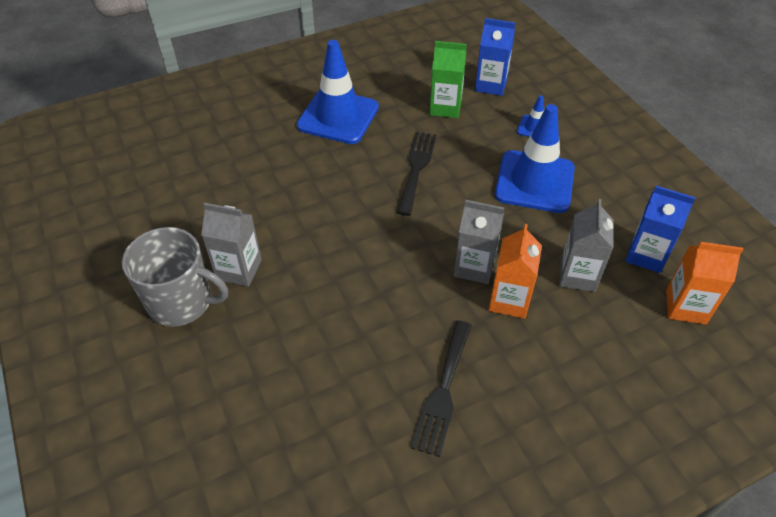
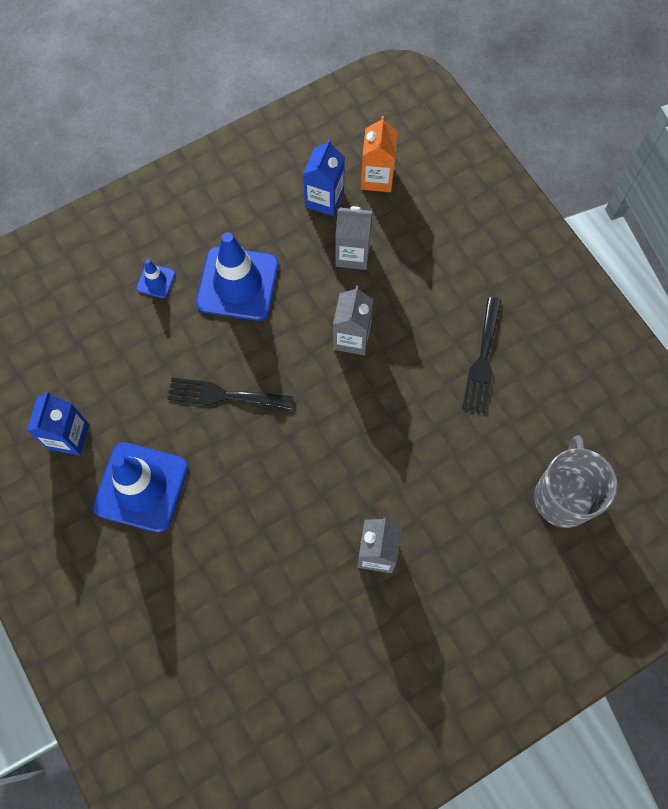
camera: 95 degrees left, 20 degrees up
grey mug [122,227,228,327] -> grey mug moved to [534,435,617,528]
black fork [411,320,472,457] -> black fork turned 90 degrees clockwise [462,297,501,413]
green carton [430,41,467,118] -> none
blue carton [475,18,515,96] -> blue carton moved to [27,392,89,455]
orange carton [489,224,542,319] -> none

